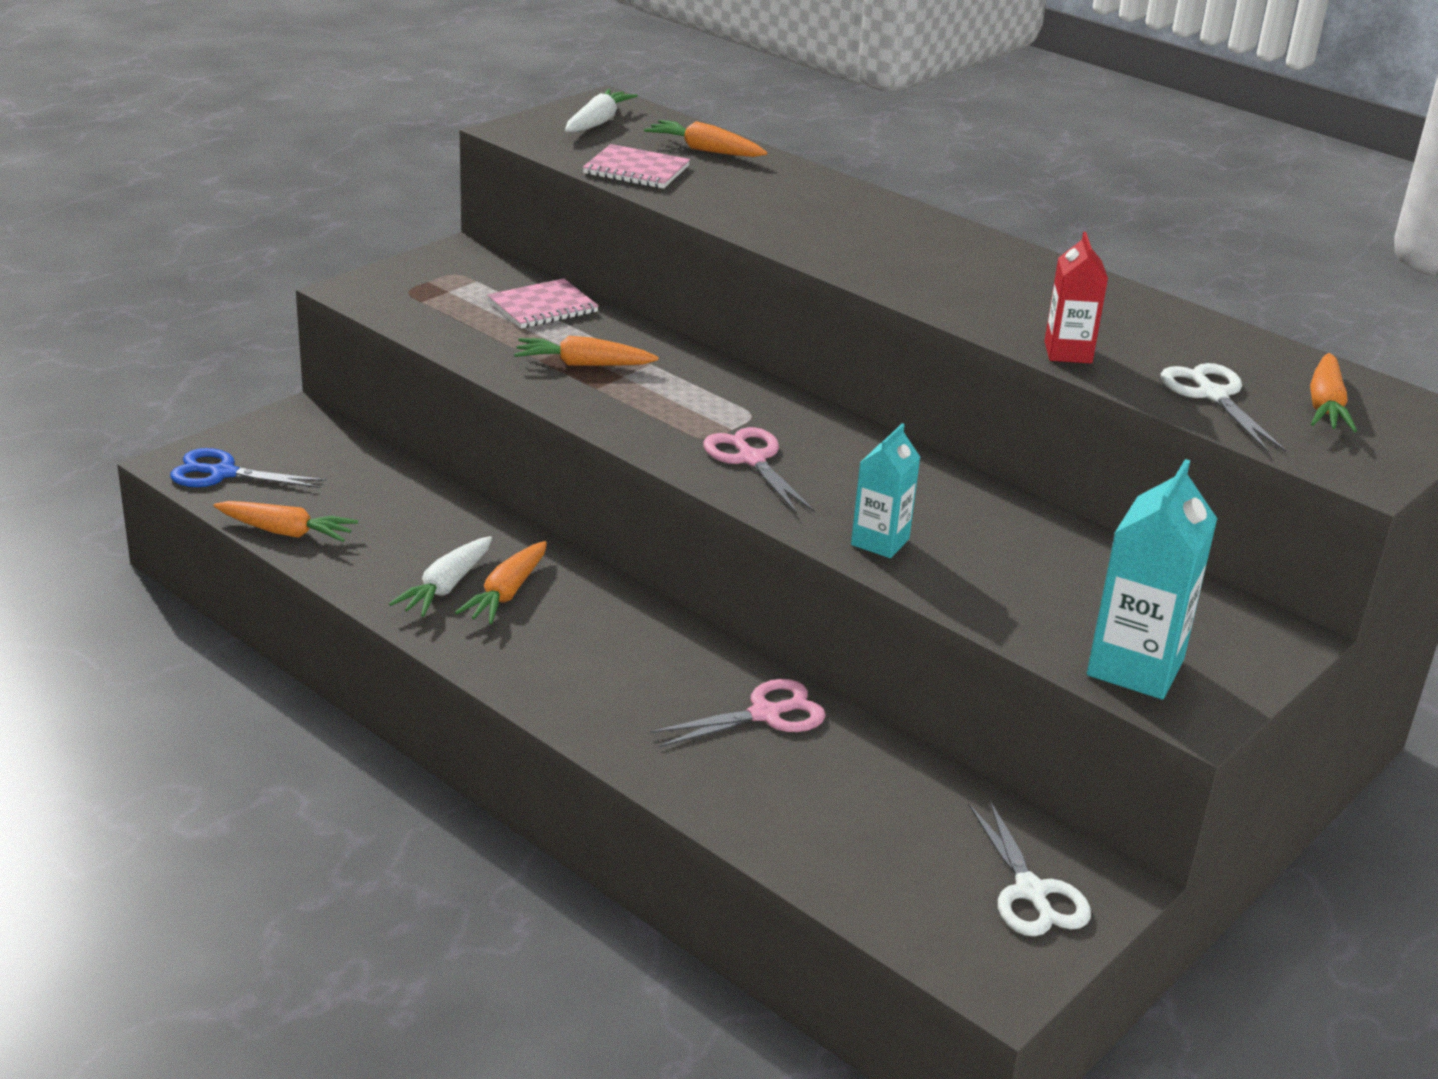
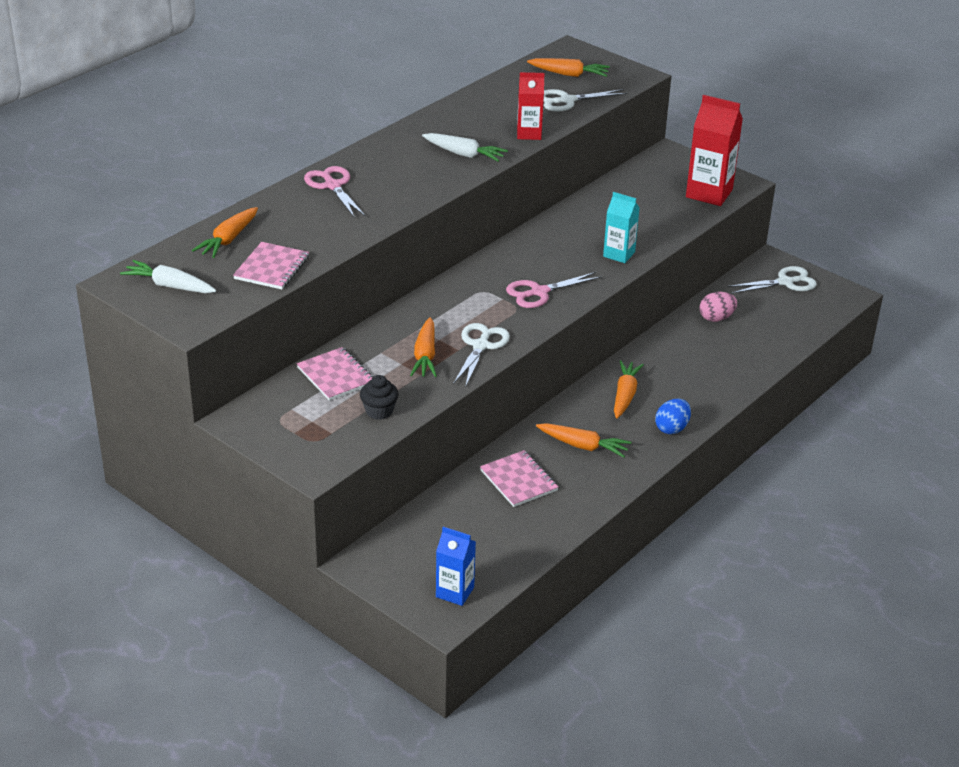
camera: 90 degrees left, 5 degrees up
blue scissors [170,448,326,488] -> blue carton [436,527,476,606]
orange carrot [214,501,358,542] -> orange carrot moved to [614,360,644,418]
white carrot [389,536,492,617] -> white carrot moved to [422,133,508,162]
pink scissors [650,679,826,748] -> pink scissors moved to [304,166,366,218]
turquoise carton [1087,459,1217,699] -> red carton [686,95,743,206]
none -> black cupcake [360,375,399,420]
none -> white scissors [453,323,510,388]
none -> pink notebook [480,450,558,507]
none -> blue egg [655,399,691,434]
none -> pink egg [700,292,737,322]

